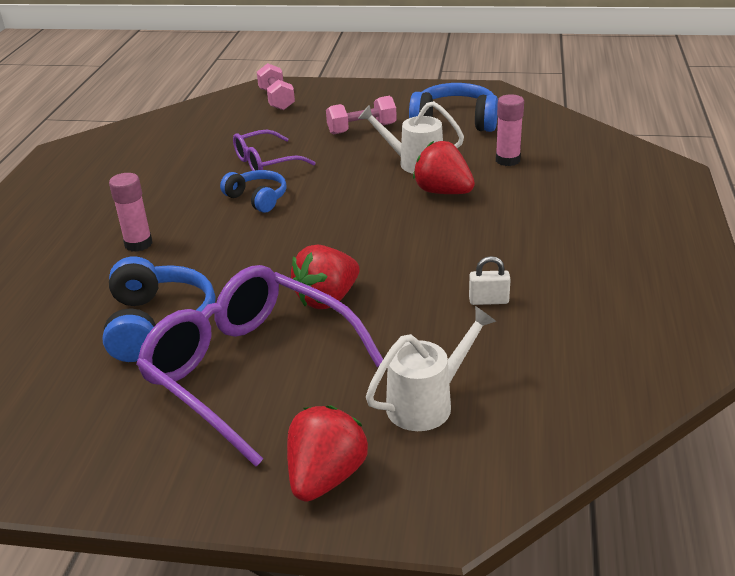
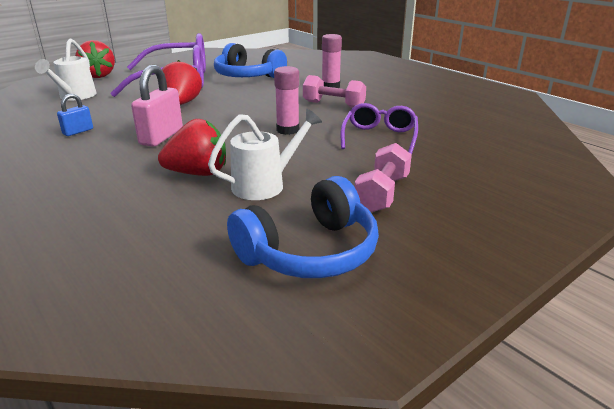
camera: 130 degrees right, 5 degrees down
blue headphones [220,170,287,213] -> none
pink dumbbell [257,63,295,110] -> pink dumbbell moved to [303,75,366,108]
white padlock [469,256,511,305] -> blue padlock [57,94,93,136]
pink glue stick [496,94,524,166] -> pink glue stick moved to [274,66,299,135]
none -> pink padlock [131,65,183,147]

